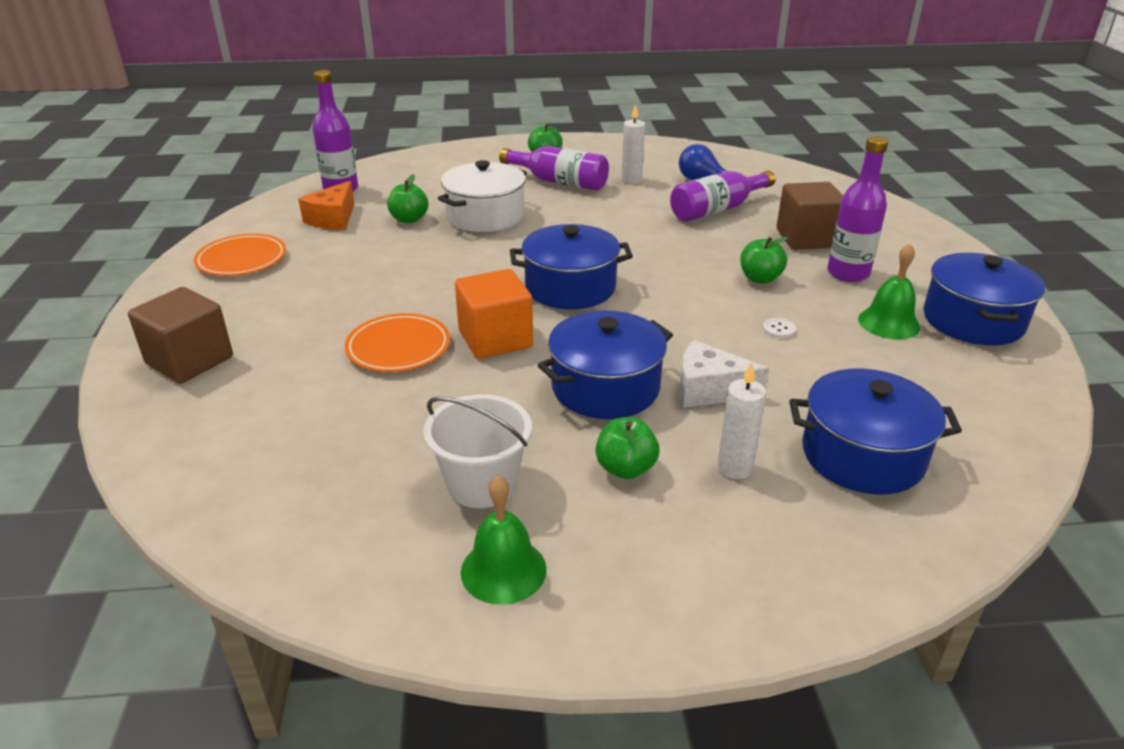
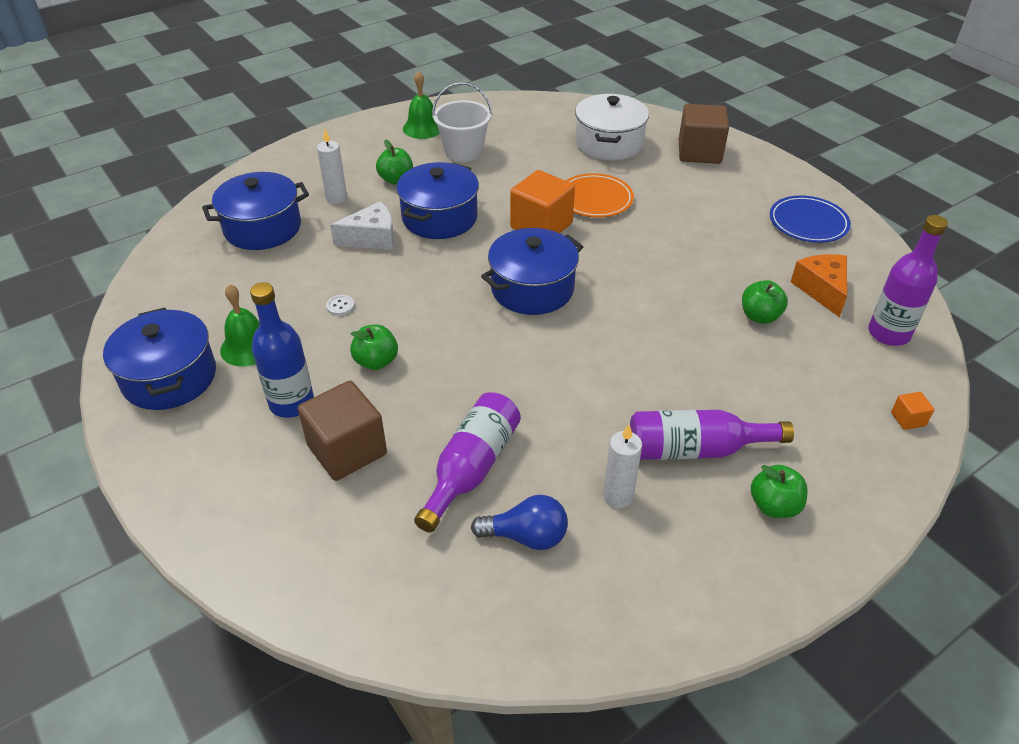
camera: 150 degrees right, 10 degrees up
orange plate [194,234,286,276] -> blue plate [770,195,851,243]
white pot [438,160,527,232] -> white pot moved to [575,94,649,161]
purple bottle [827,136,888,282] -> blue bottle [250,282,314,418]
none -> orange cube [891,392,935,430]

